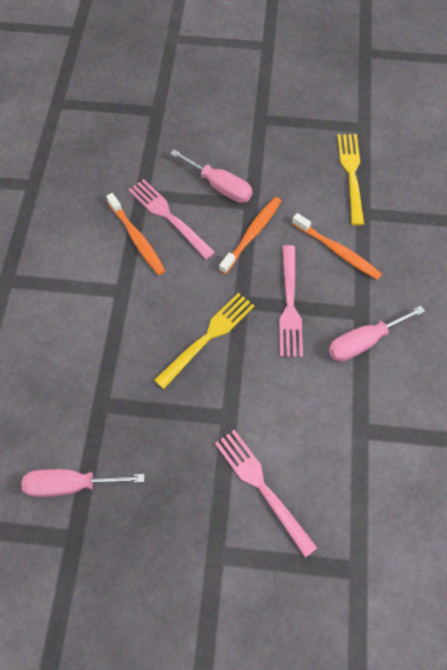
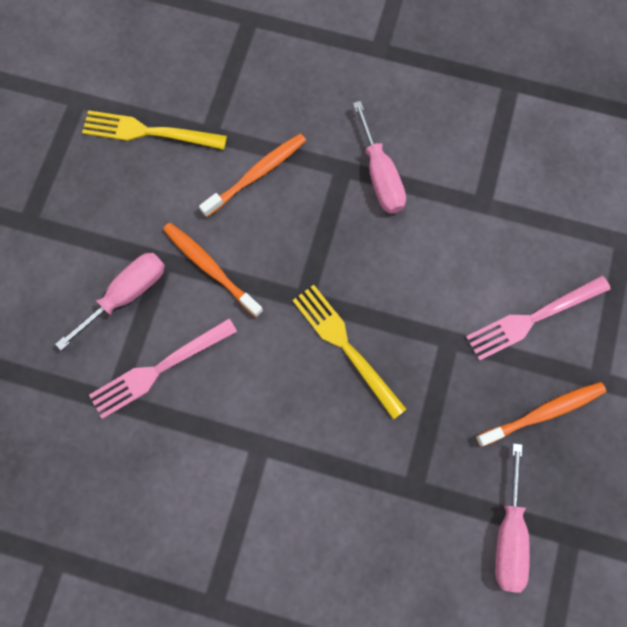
camera: 80 degrees left, 10 degrees up
orange toothbrush [106,193,165,275] -> orange toothbrush moved to [476,382,606,447]
pink fork [279,245,303,357] -> none

